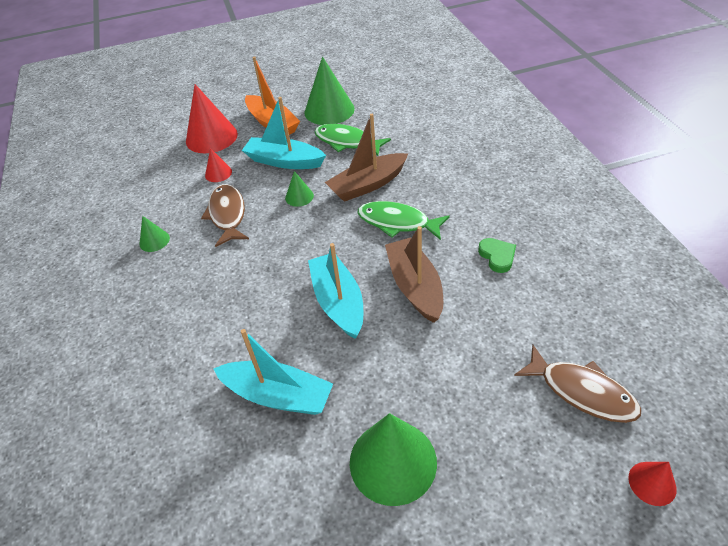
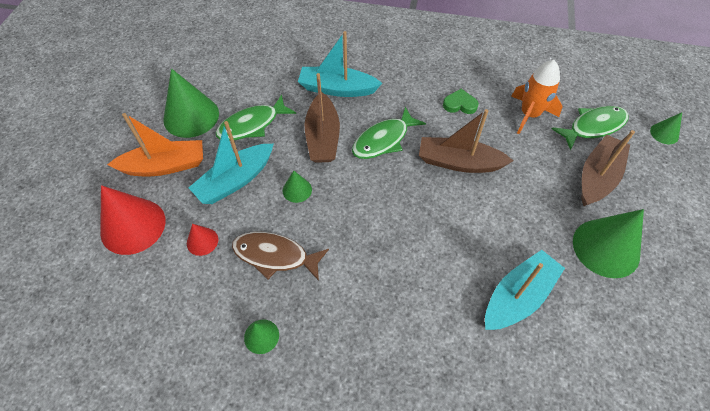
camera: 65 degrees left, 10 degrees up
turquoise boat [308,243,363,339] -> turquoise boat moved to [298,31,382,97]
brown fish [514,345,641,423] -> green fish [552,106,629,150]
red cone [629,462,677,506] -> green cone [650,112,682,144]
none -> orange rocket [511,60,562,134]
none -> brown boat [582,130,635,206]

